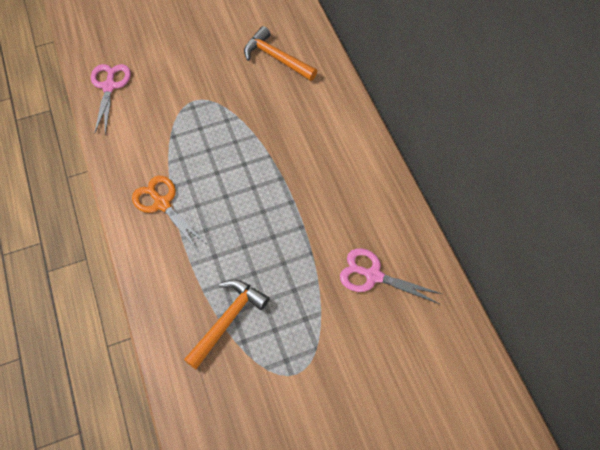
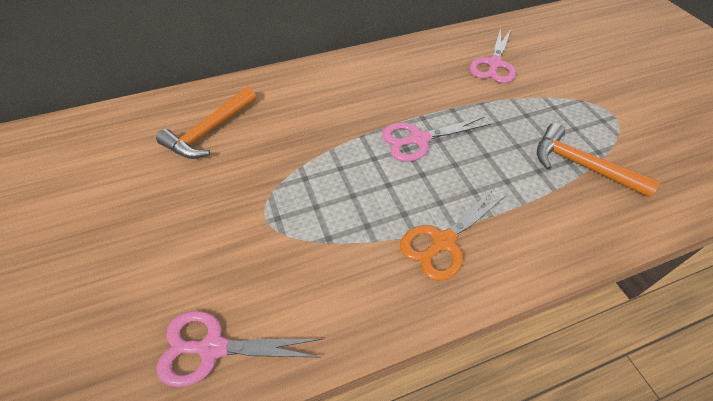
camera: 90 degrees left, 10 degrees down
none -> pink scissors [382,117,491,162]

